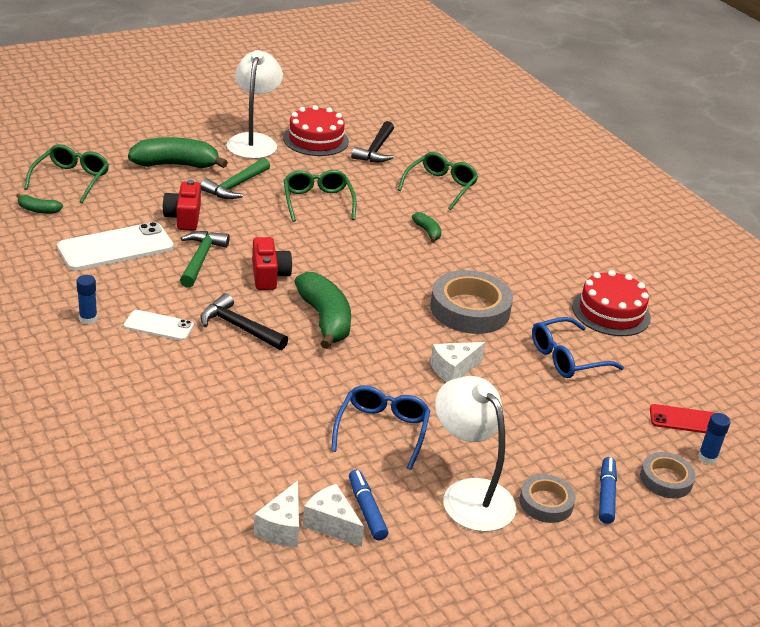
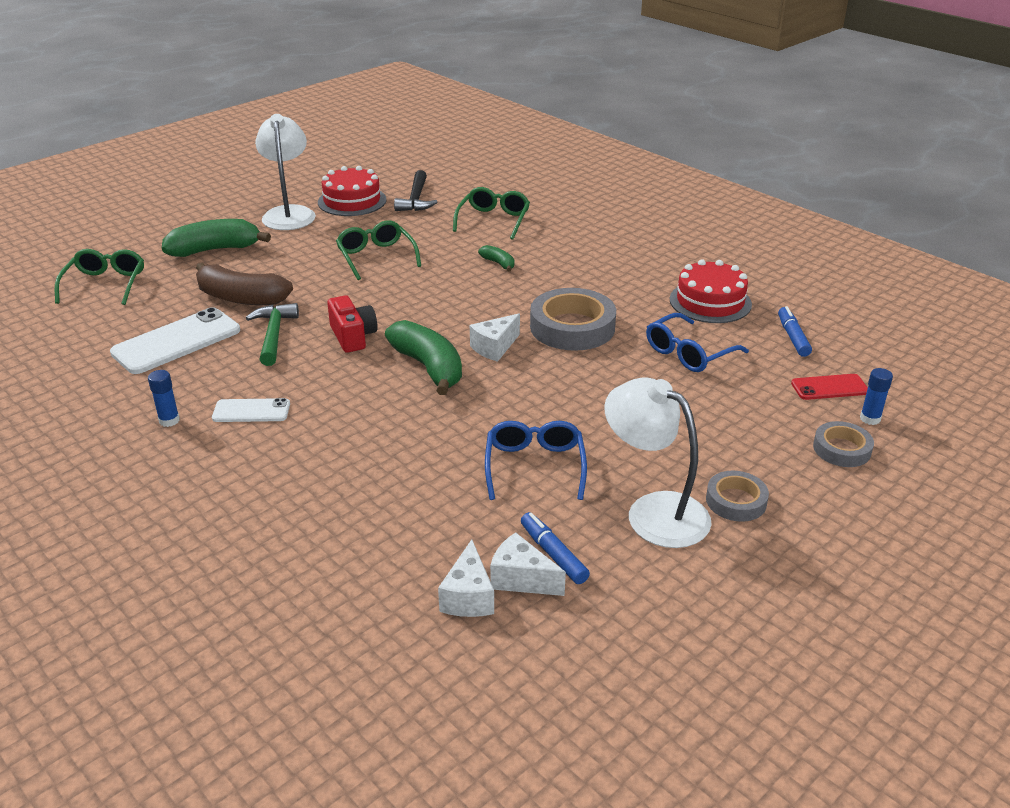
camera: 10 degrees left, 0 degrees up
green banana [16,194,63,214] -> none
red camera [163,180,201,231] -> brown banana [196,263,293,305]
green hammer [200,158,270,199] -> none
black hammer [200,293,288,350] -> none
white cheese [430,342,485,382] -> white cheese moved to [470,314,520,362]
blue marker [599,457,617,524] -> blue marker moved to [778,306,812,357]

